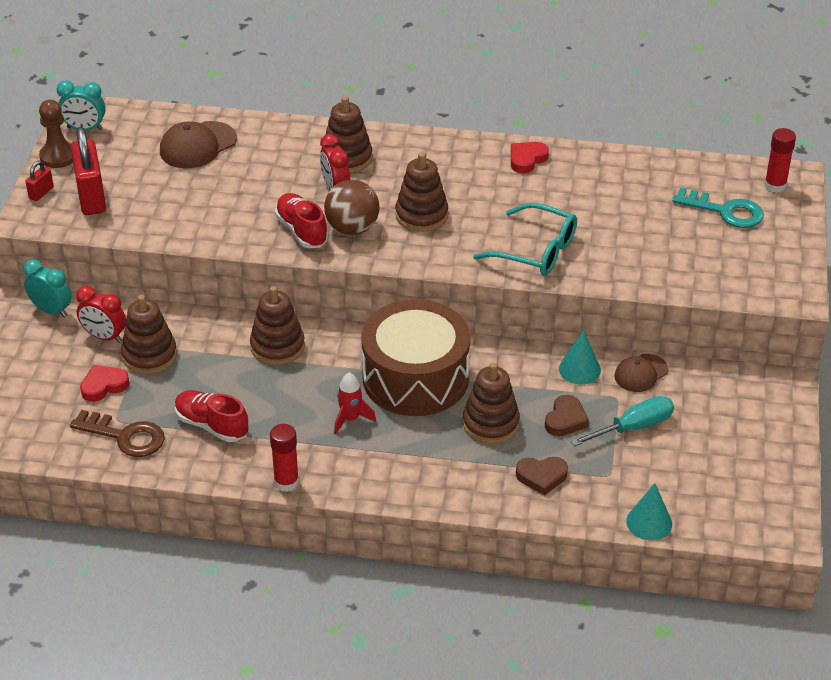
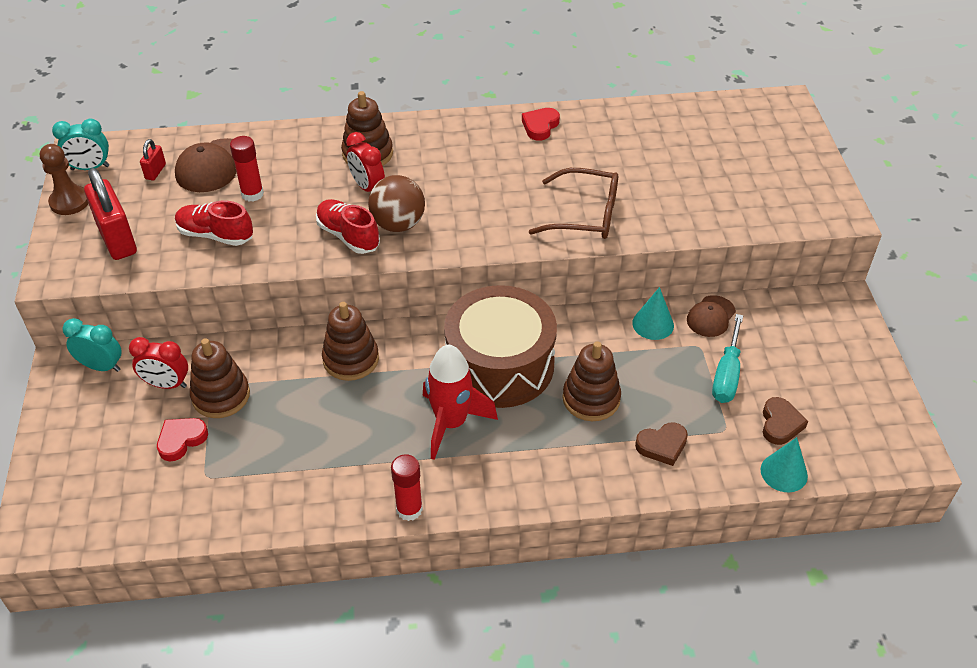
camera: 15 degrees left, 5 degrees up
red padlock [26,161,54,201] -> red padlock moved to [140,139,166,180]
brown key [70,410,165,457] -> none
red shoe [175,390,249,442] -> red shoe moved to [175,201,253,246]
red rocket [334,373,376,434] -> red rocket [423,345,498,460], size x1.77
brown stacking toy [395,152,448,232] -> none
turquoise glasses [473,203,577,276] -> brown glasses [529,168,618,239]
brown heart [545,395,589,436] -> brown heart moved to [763,397,808,445]
turquoise screwdriver [571,396,674,446] -> turquoise screwdriver turned 150 degrees clockwise [712,314,743,403]
turquoise key [673,188,764,228] -> none
red glue stick [764,128,796,193] -> red glue stick moved to [230,136,264,202]

